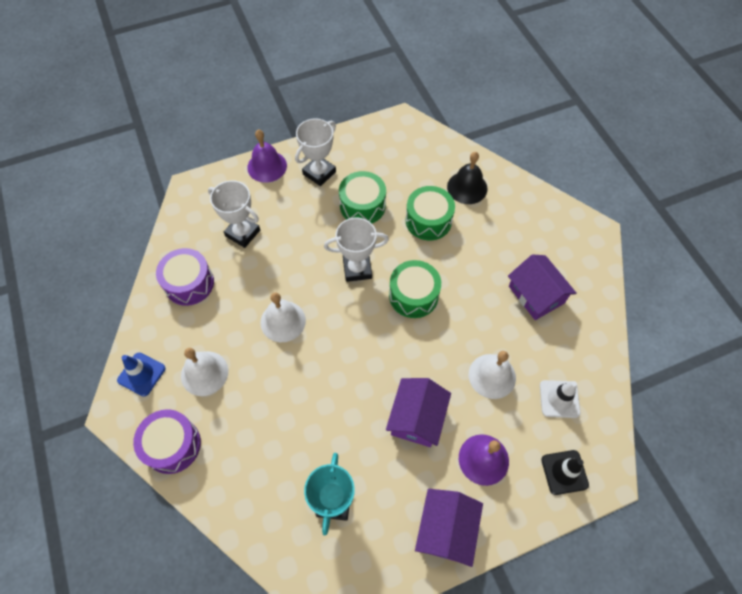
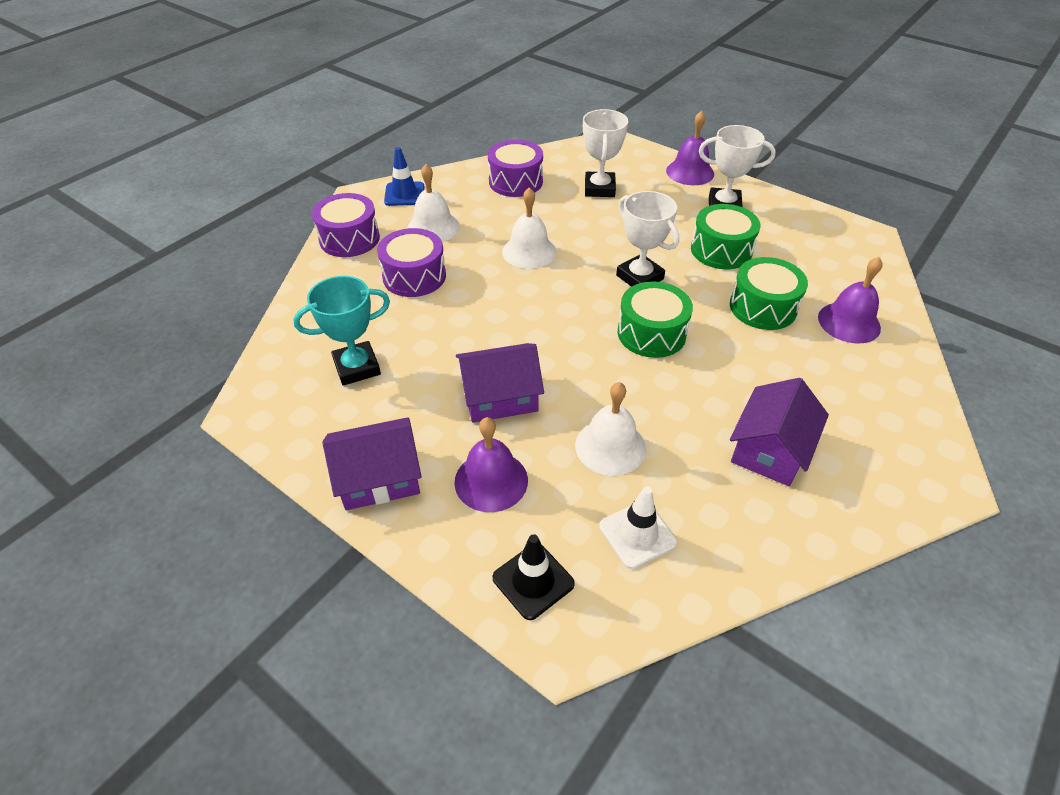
camera: 60 degrees right, 15 degrees down
black bell [447,152,488,204] -> purple bell [818,257,882,344]
none -> purple drum [377,228,446,297]

